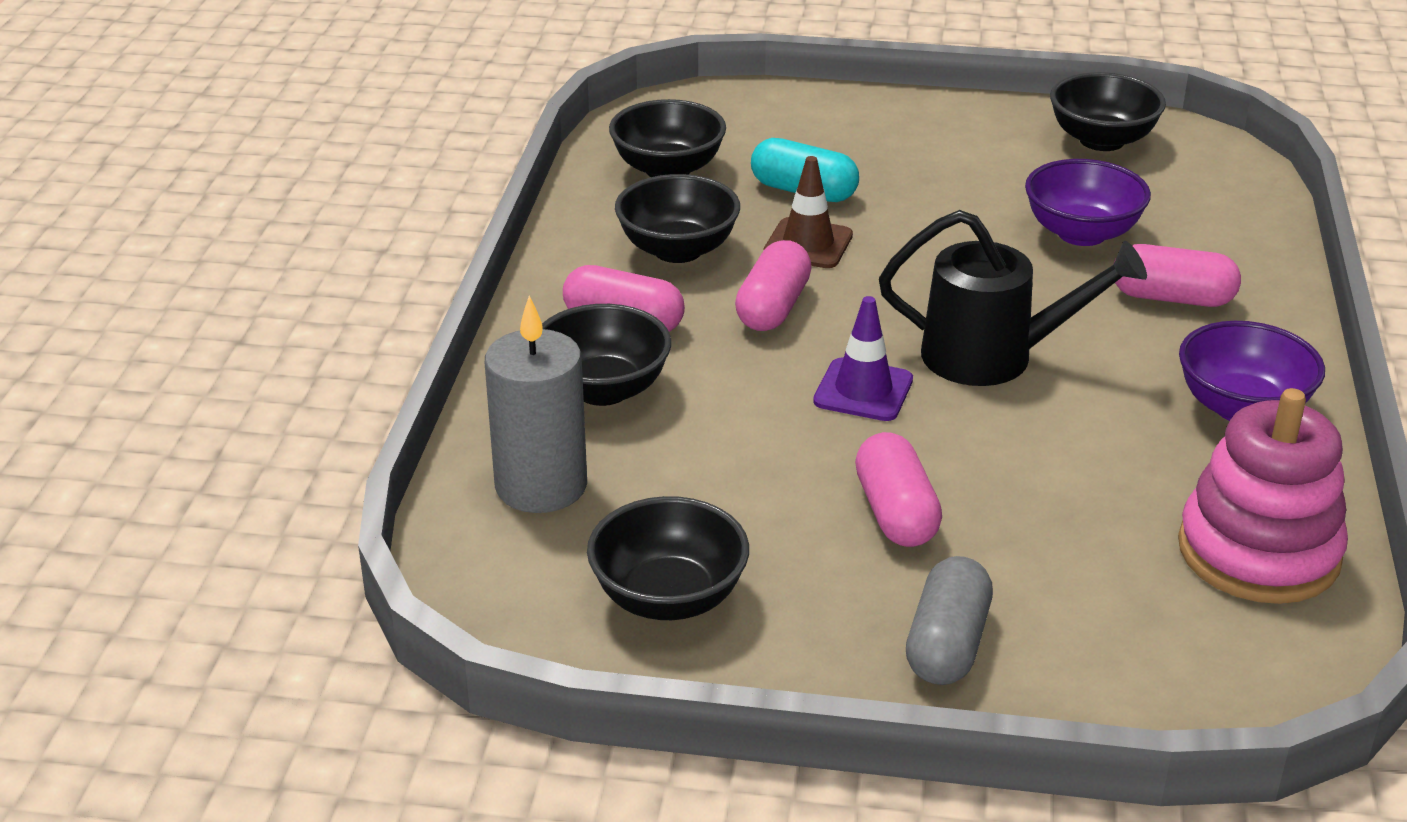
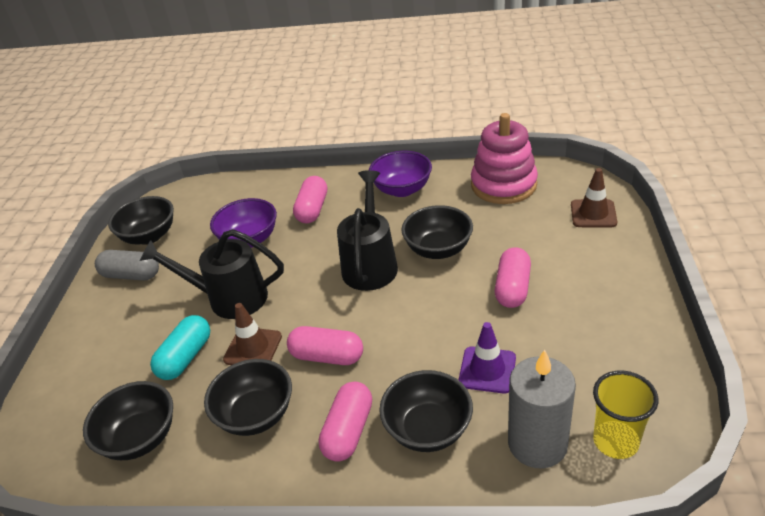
camera: 90 degrees left, 5 degrees up
black bowl [587,496,749,620] -> black bowl moved to [402,205,473,259]
purple traffic cone [813,296,913,421] -> purple traffic cone moved to [459,322,516,394]
pink capsule [855,432,942,547] -> pink capsule turned 60 degrees counterclockwise [495,247,531,308]
grey capsule [906,556,993,685] -> grey capsule moved to [95,250,159,281]
none -> black watering can [140,229,284,319]
none -> brown traffic cone [571,168,617,227]
none -> yellow cup [593,370,658,459]

